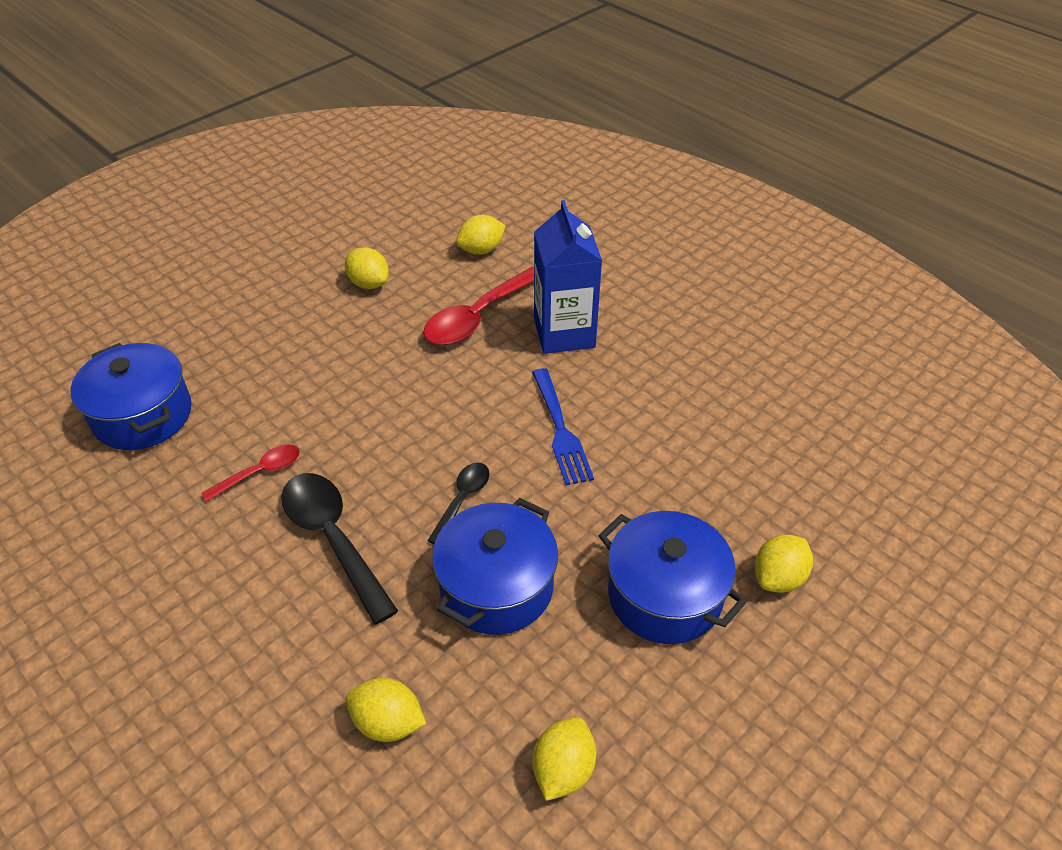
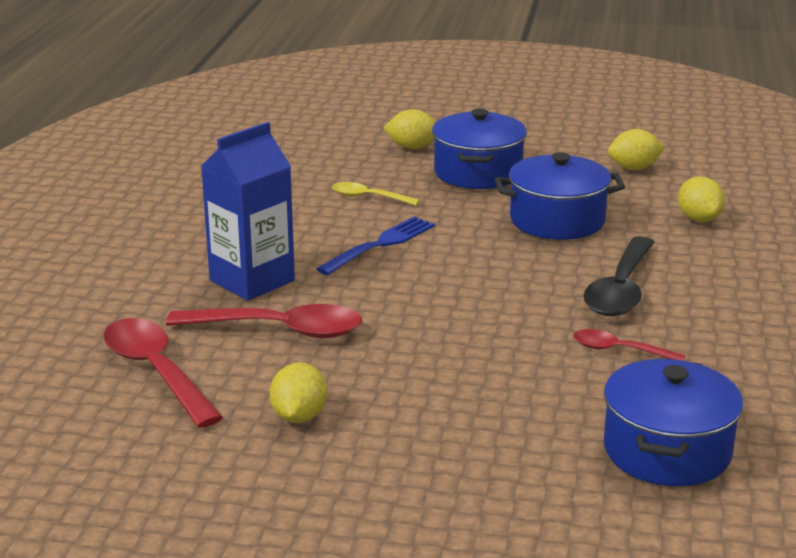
camera: 125 degrees left, 20 degrees down
black spoon [428,463,490,544] -> none
yellow lemon [456,215,506,255] -> red spoon [104,318,223,428]
none -> yellow spoon [332,182,420,206]

